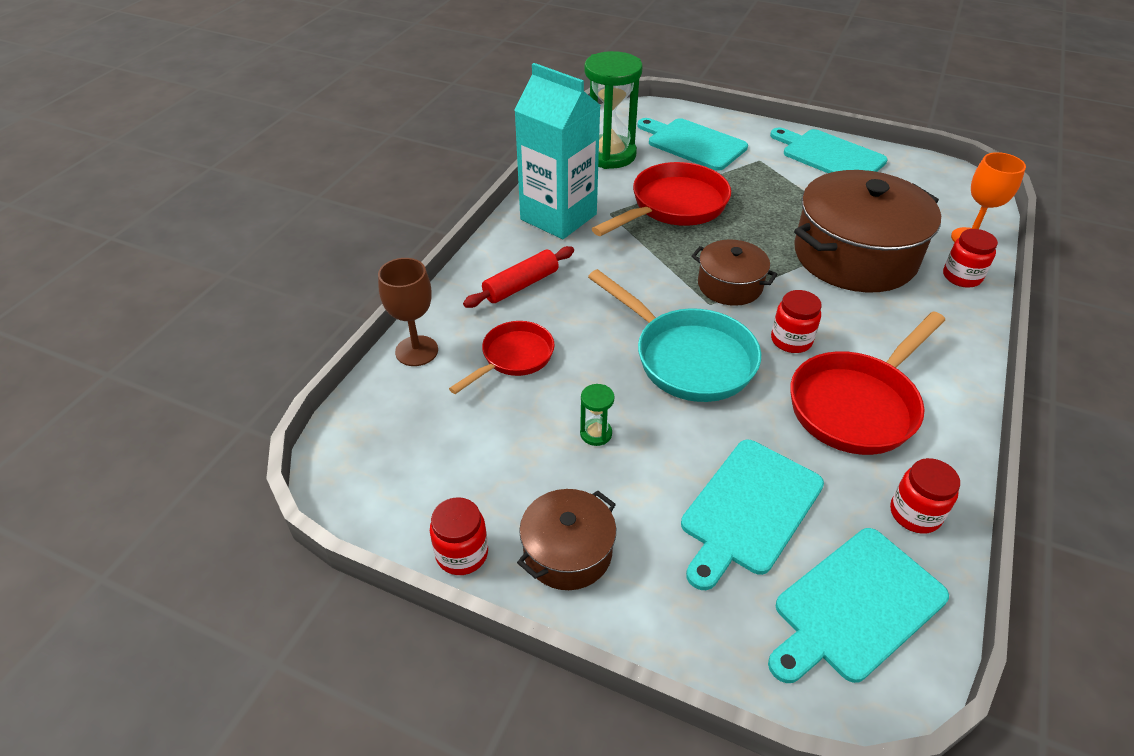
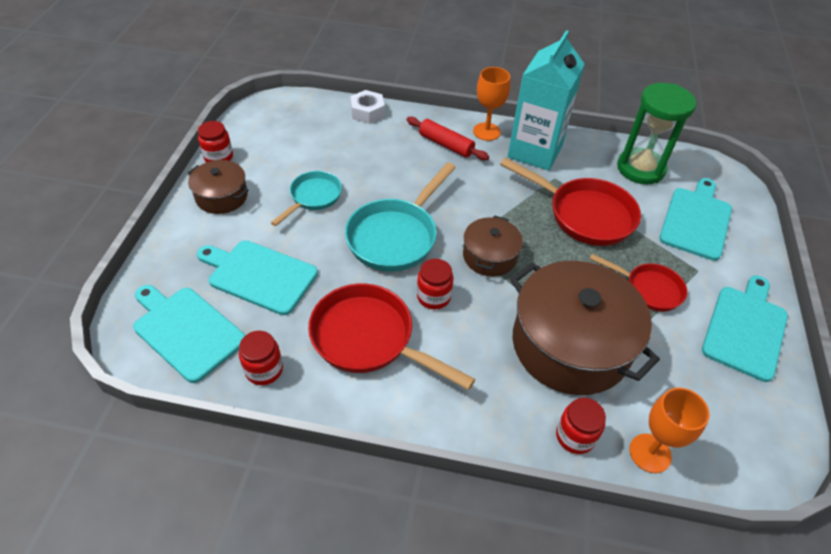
camera: 75 degrees right, 5 degrees up
brown goblet [378,258,438,366] -> white nut [350,90,385,124]
red pan [449,321,555,394] -> red pan moved to [590,254,687,312]
green hourglass [580,384,615,446] -> turquoise pan [271,171,342,226]
none -> orange goblet [473,67,510,141]

